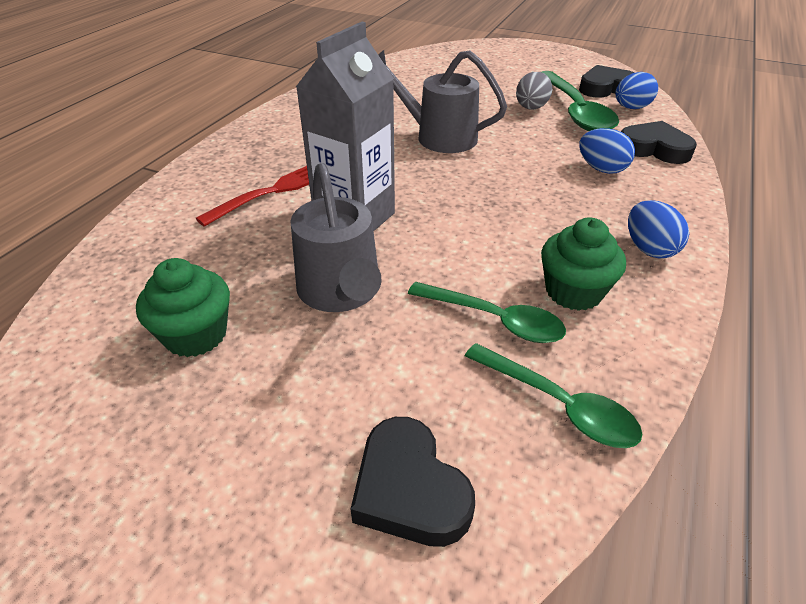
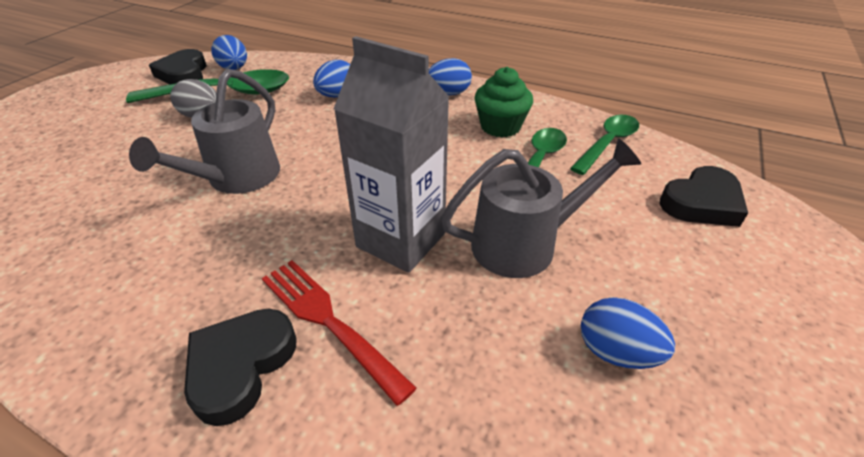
camera: 90 degrees left, 0 degrees up
green cupcake [136,258,230,357] -> blue egg [581,297,675,369]
black heart [621,121,697,164] -> black heart moved to [184,309,296,426]

